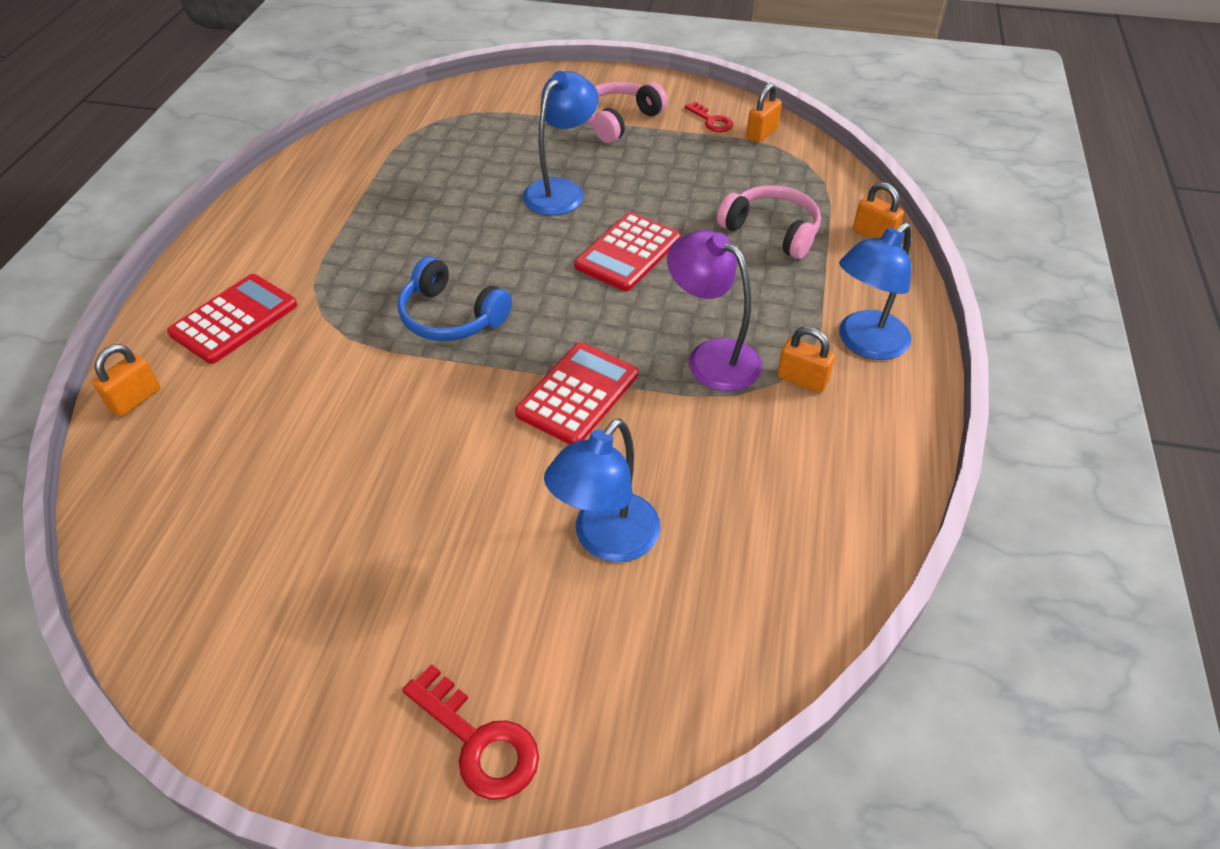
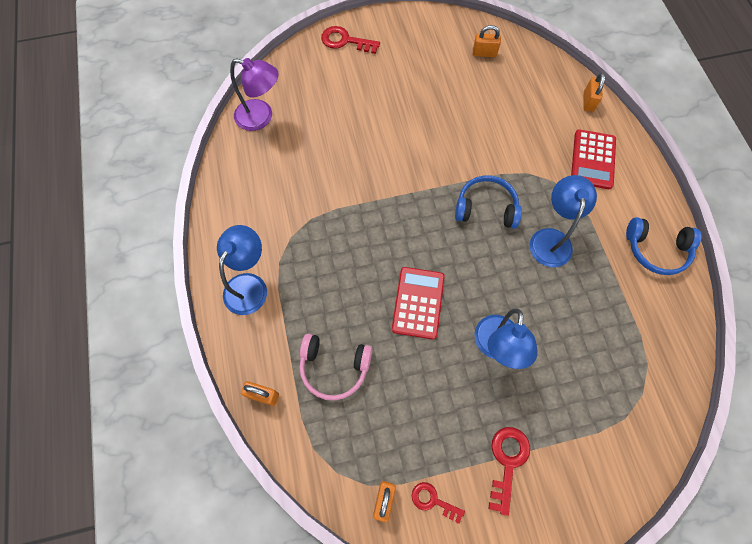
camera: 155 degrees right, 20 degrees up
red calculator [515,342,638,444] -> none
blue lamp [544,419,661,562] -> blue lamp moved to [530,175,597,267]
pink headphones [586,82,667,143] -> red key [488,427,530,516]
purple lamp [667,230,762,391] -> purple lamp moved to [230,58,279,131]
orange padlock [777,327,835,393] -> orange padlock moved to [473,25,501,57]
none -> blue headphones [626,217,702,275]

